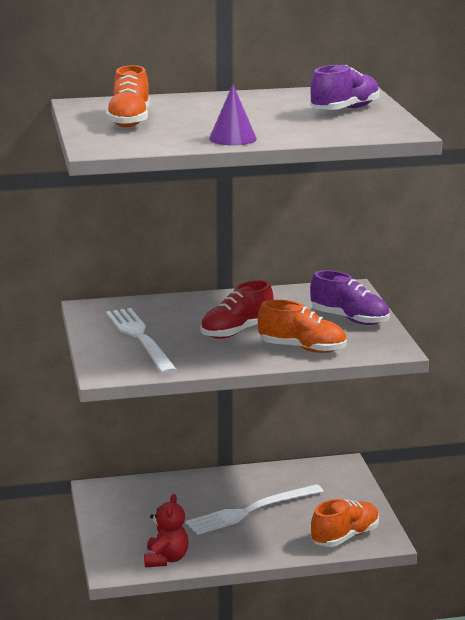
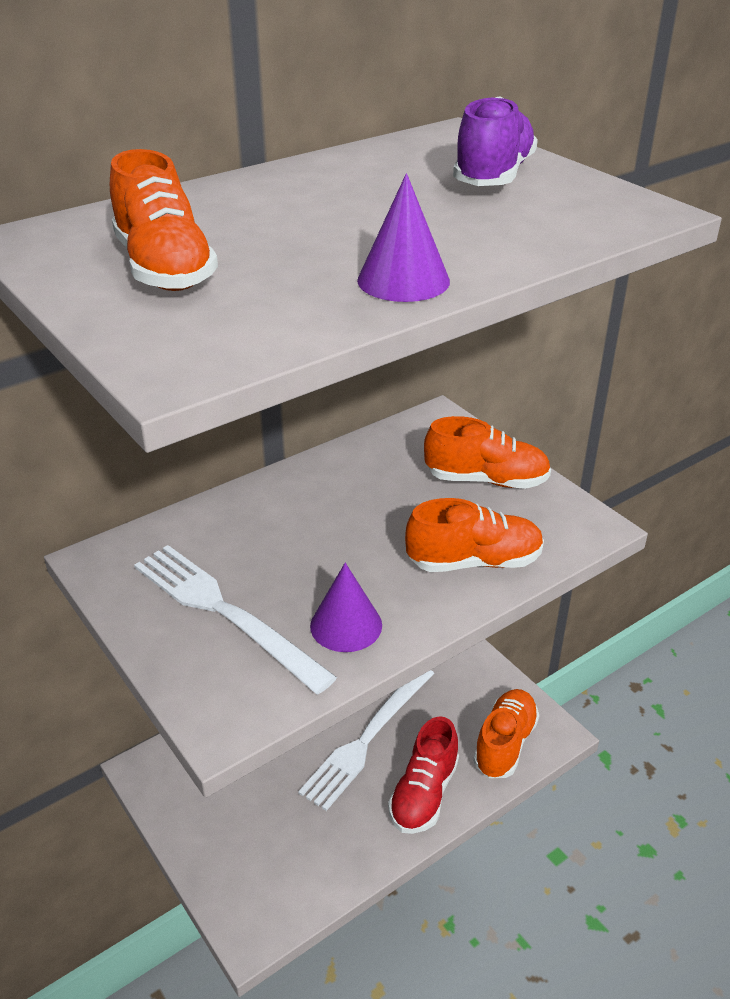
camera: 25 degrees left, 15 degrees up
red teddy bear [144,494,188,567] -> none
red shoe [201,280,274,339] -> red shoe moved to [388,716,459,834]
purple shoe [310,270,390,325] -> orange shoe [424,416,551,489]
none -> purple cone [310,563,382,652]

